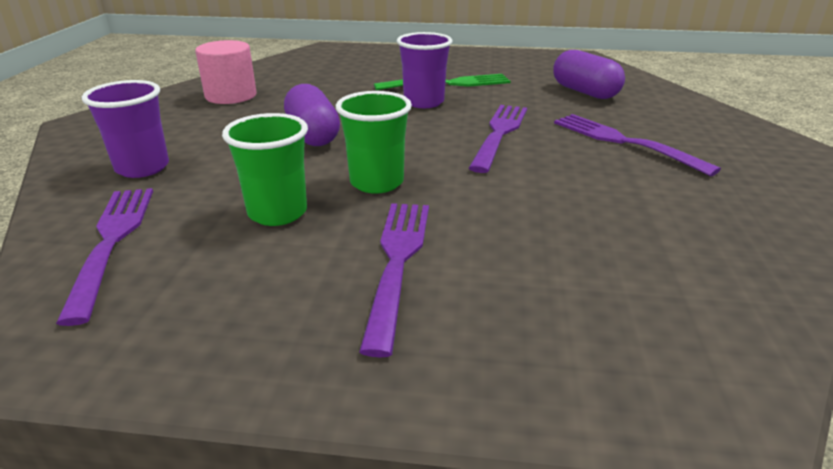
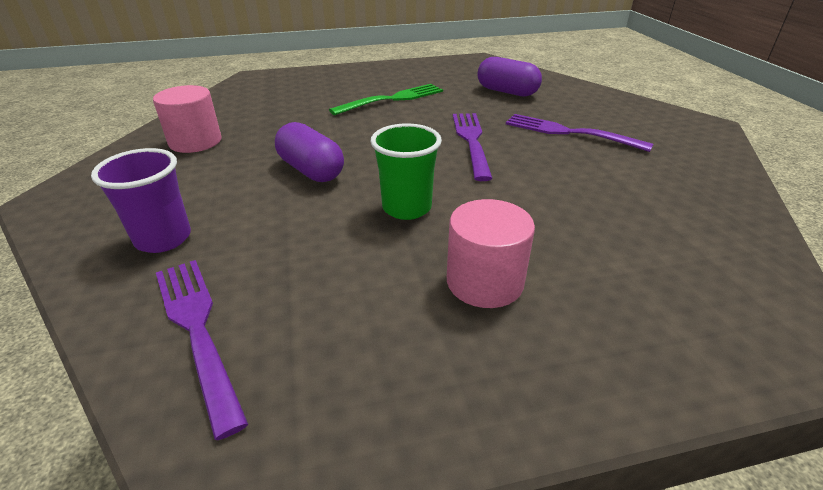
camera: 20 degrees left, 5 degrees up
green cup [222,113,308,226] -> none
purple fork [359,203,429,358] -> pink cylinder [447,199,535,308]
purple cup [397,32,452,108] -> none

